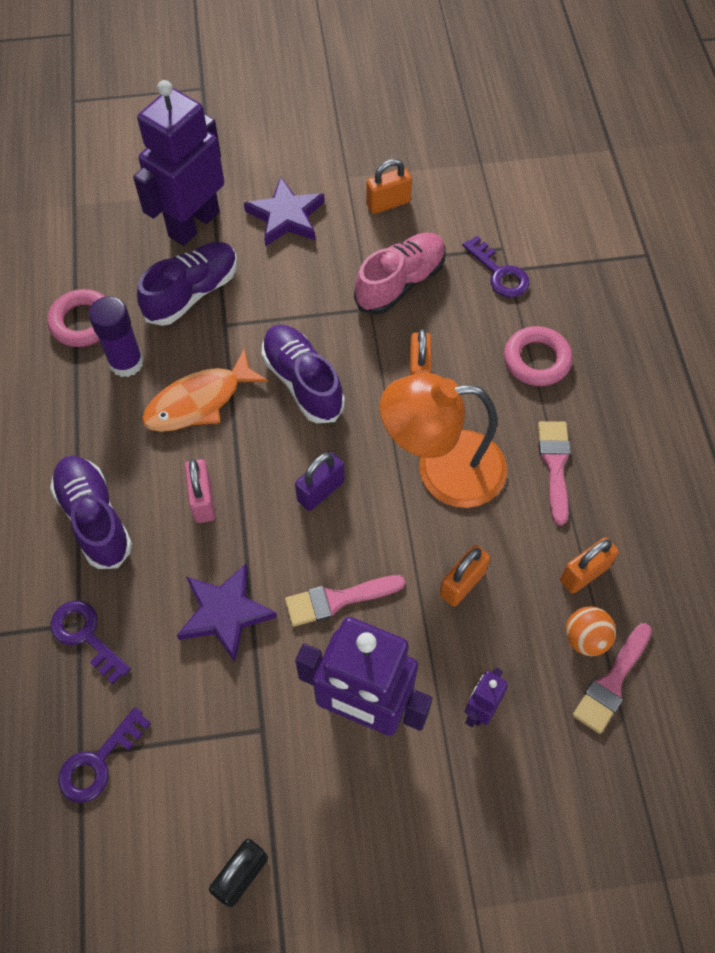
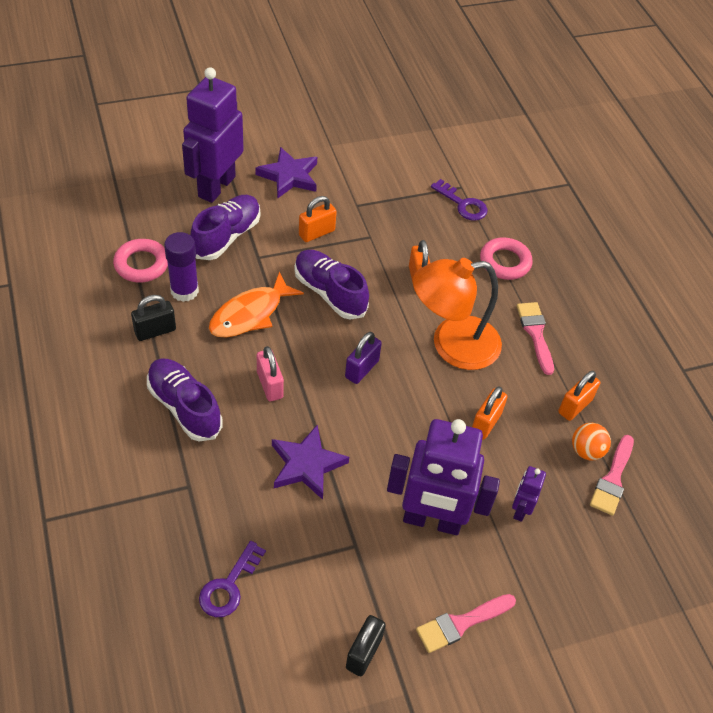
camera: 15 degrees left, 10 degrees down
purple key [51,601,131,684] -> none
pink brush [285,575,405,627] -> pink brush moved to [416,594,516,653]
pink shoe [354,233,446,315] -> none
orange padlock [366,159,412,214] -> orange padlock moved to [299,196,337,242]
none -> black padlock [131,295,176,341]

